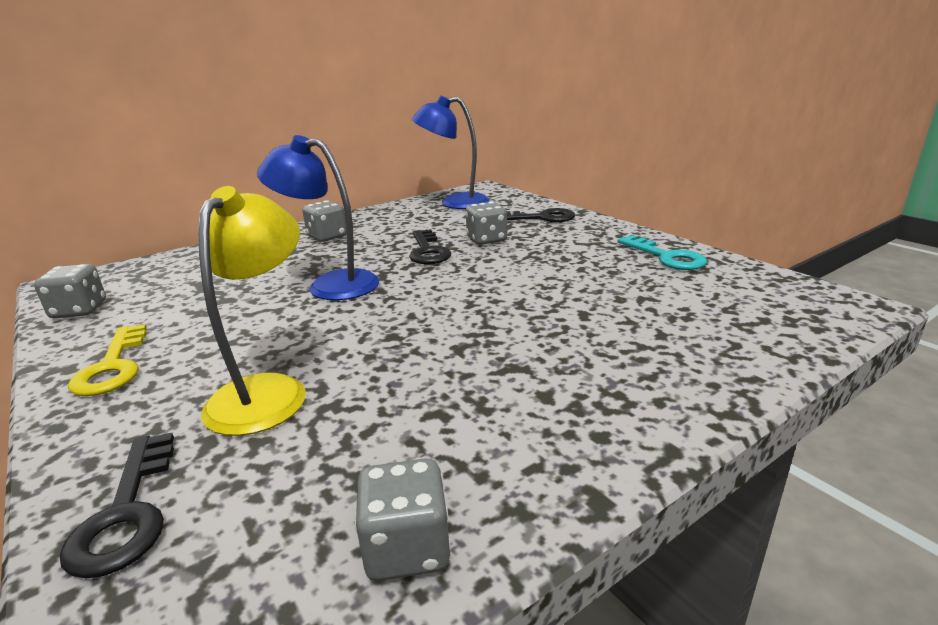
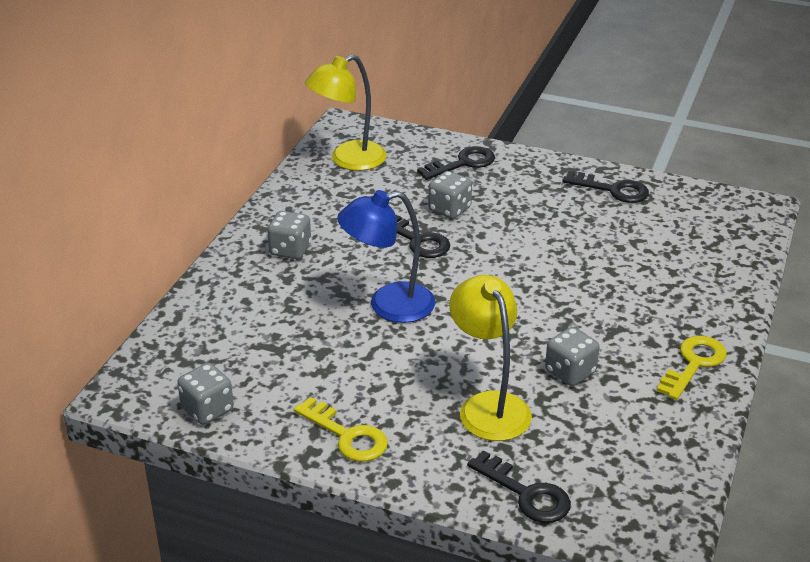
camera: 35 degrees left, 10 degrees up
grey dice [355,458,451,581] -> grey dice moved to [545,327,600,386]
blue lamp [412,95,490,209] -> yellow lamp [305,54,387,171]
turquoise key [618,235,707,270] -> black key [562,171,649,203]
none -> yellow key [657,336,726,400]

